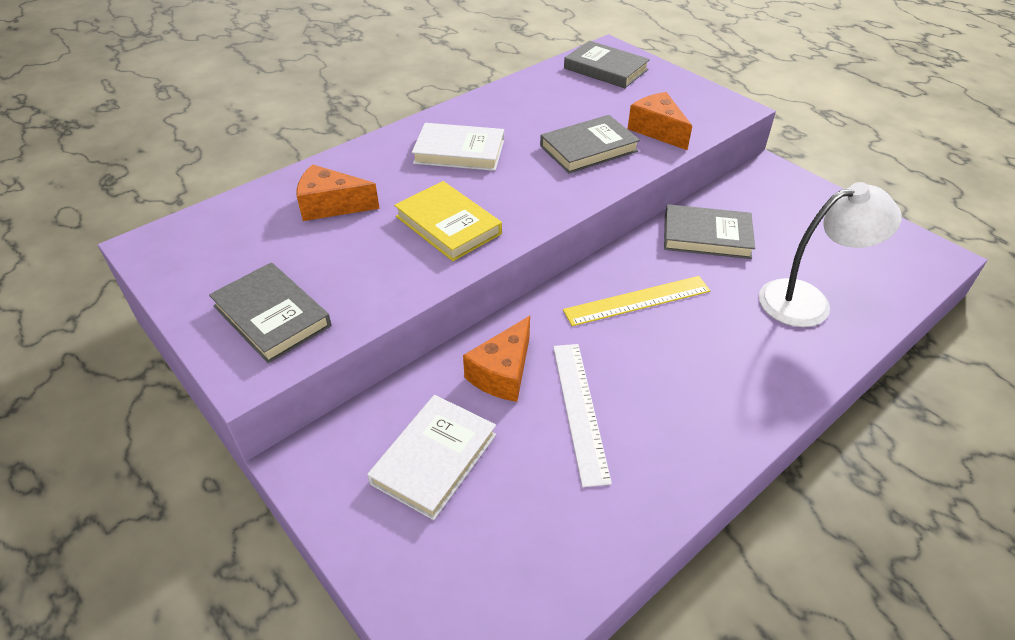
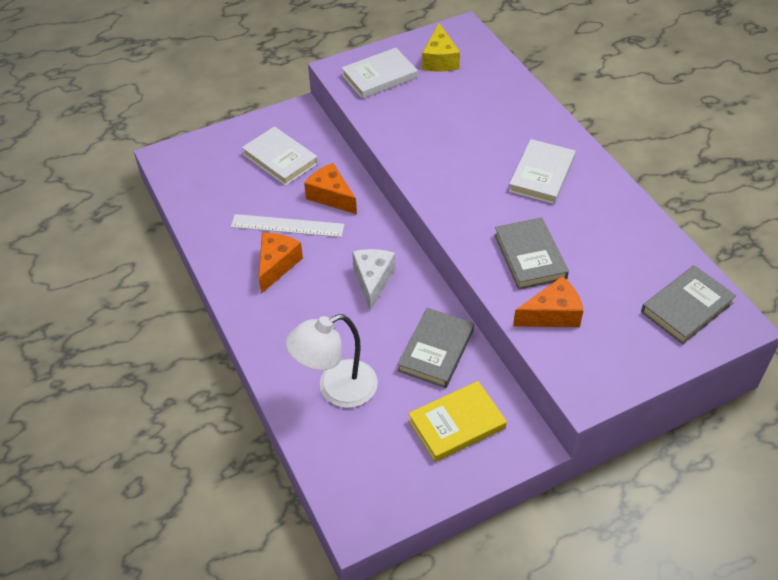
camera: 105 degrees right, 5 degrees up
grey book [209,262,332,363] -> white book [342,48,418,99]
orange cheese [297,164,380,221] -> orange cheese moved to [259,233,303,294]
yellow book [394,181,502,261] -> yellow book moved to [408,381,507,462]
yellow ruler [563,276,710,326] -> white cheese [352,249,395,312]
white lamp [759,182,901,327] -> white lamp turned 60 degrees clockwise [286,314,378,408]
none -> yellow cheese [422,23,460,72]

